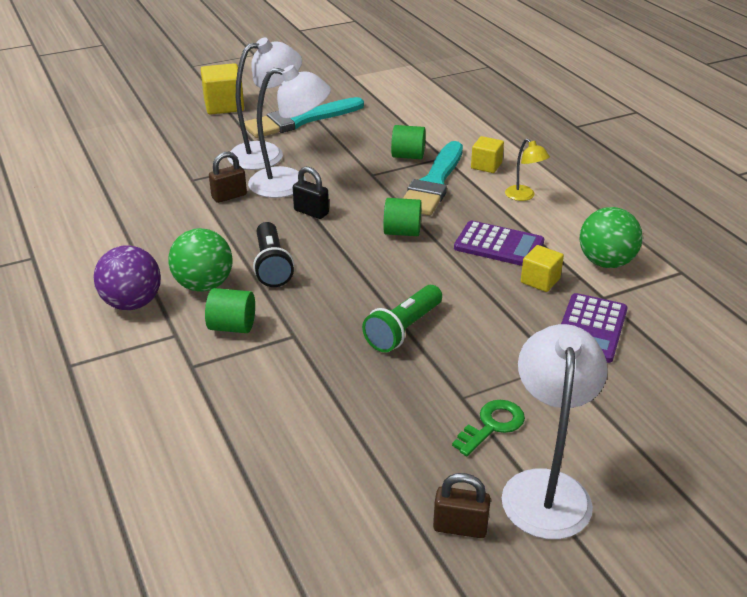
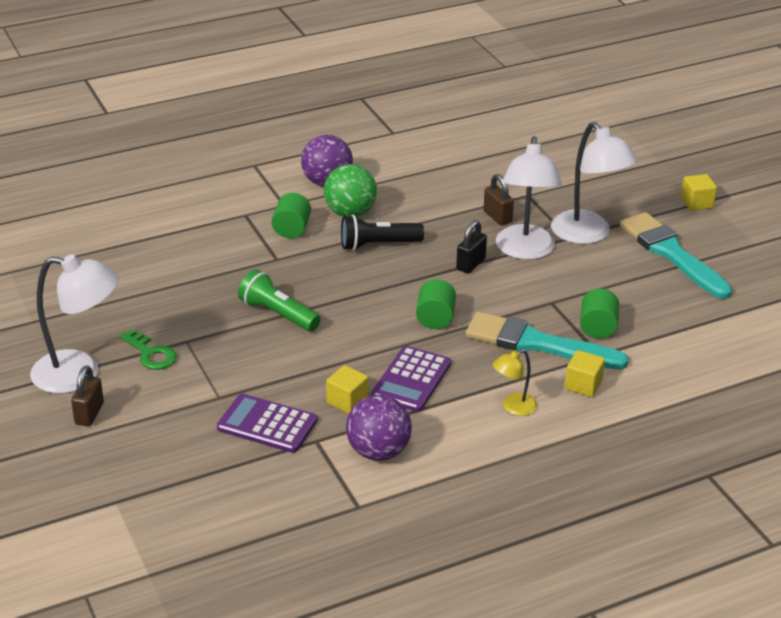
camera: 90 degrees right, 0 degrees up
yellow cube [201,63,244,115] -> yellow cube [681,174,717,211], size x0.62
brown padlock [433,473,491,538] -> brown padlock moved to [71,365,104,426]
green ball [579,207,643,268] -> purple ball [346,395,412,461]

